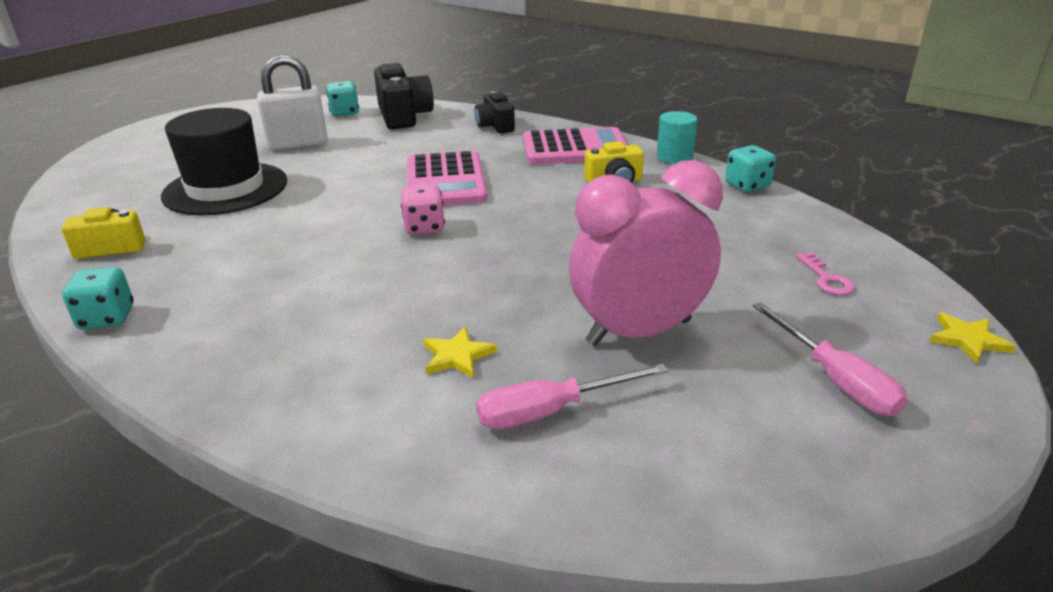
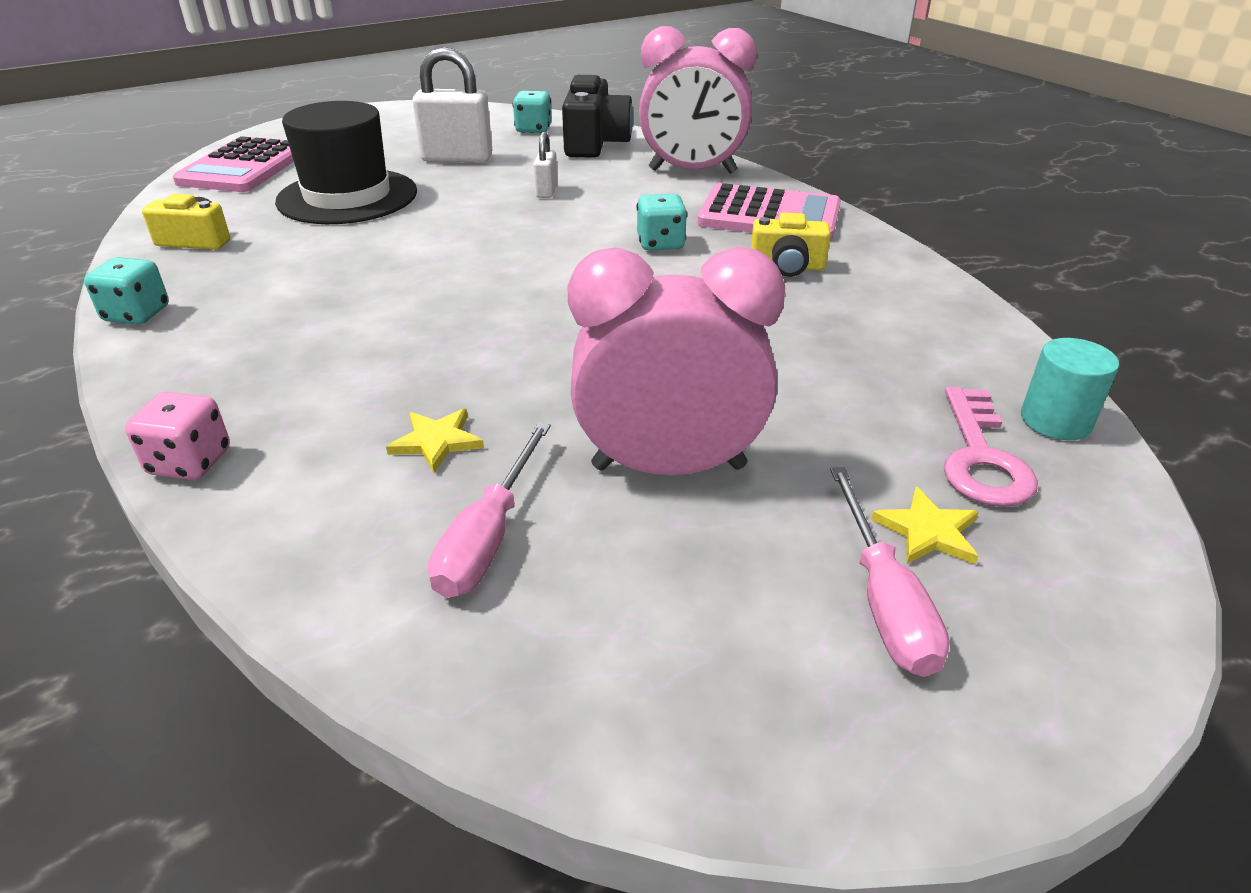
camera: 20 degrees right, 5 degrees up
pink dice [401,184,445,235] -> pink dice moved to [125,392,230,480]
pink calculator [407,151,487,206] -> pink calculator moved to [173,136,294,192]
black camera [475,91,515,133] -> pink clock [639,26,757,174]
pink screwdriver [476,364,669,429] -> pink screwdriver turned 75 degrees counterclockwise [428,422,551,598]
turquoise cylinder [657,111,697,164] -> turquoise cylinder moved to [1021,338,1119,440]
turquoise dice [725,145,776,192] -> turquoise dice moved to [637,194,687,251]
pink key [796,252,855,295] -> pink key [944,387,1038,507], size x1.65
yellow star [929,313,1016,364] -> yellow star moved to [871,487,979,564]
none -> white padlock [533,132,558,198]

